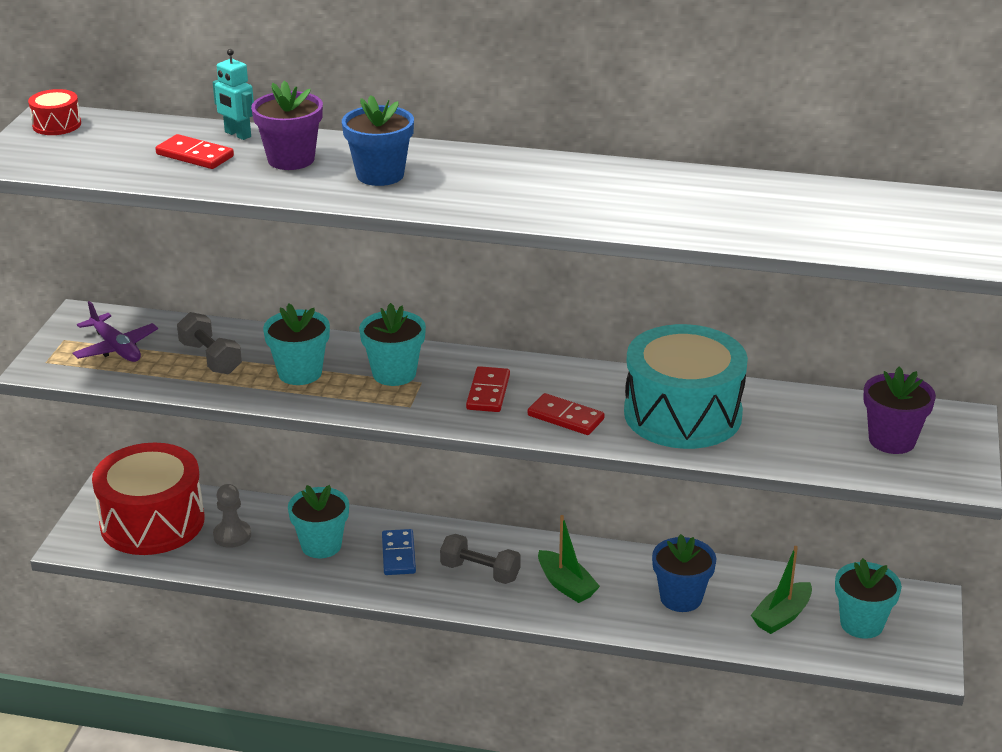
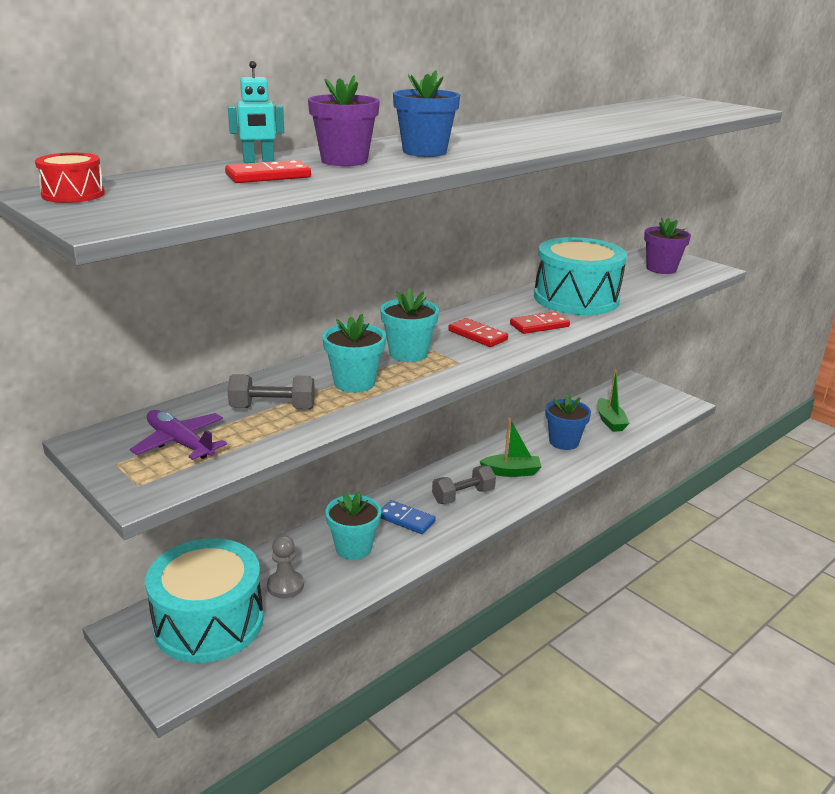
camera: 55 degrees left, 5 degrees down
purple plane [72,301,158,362] -> purple plane turned 135 degrees counterclockwise [130,410,227,460]
red drum [92,443,205,555] -> turquoise drum [145,538,264,663]
turquoise flower pot [835,558,902,639] -> none

